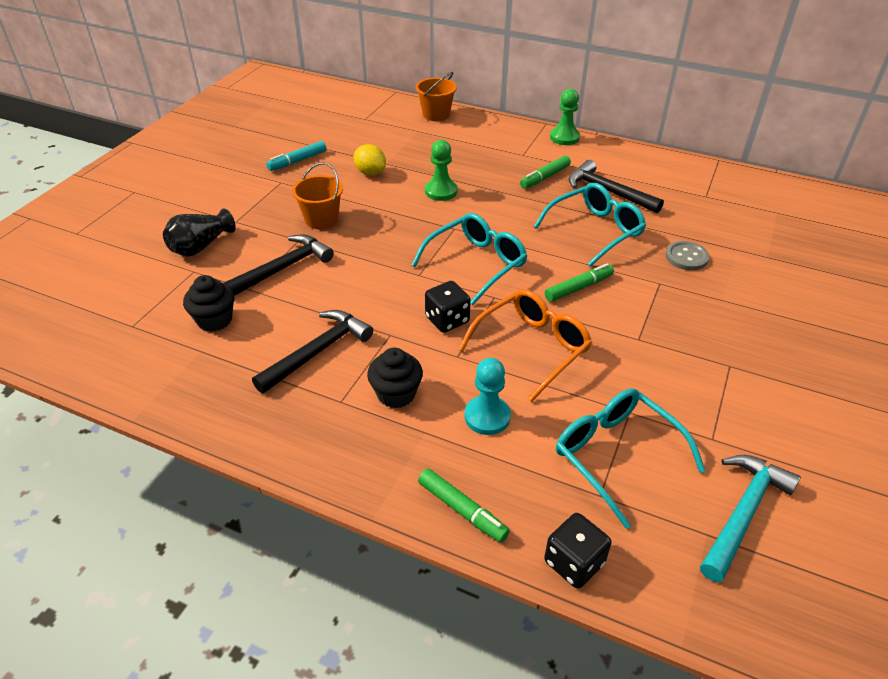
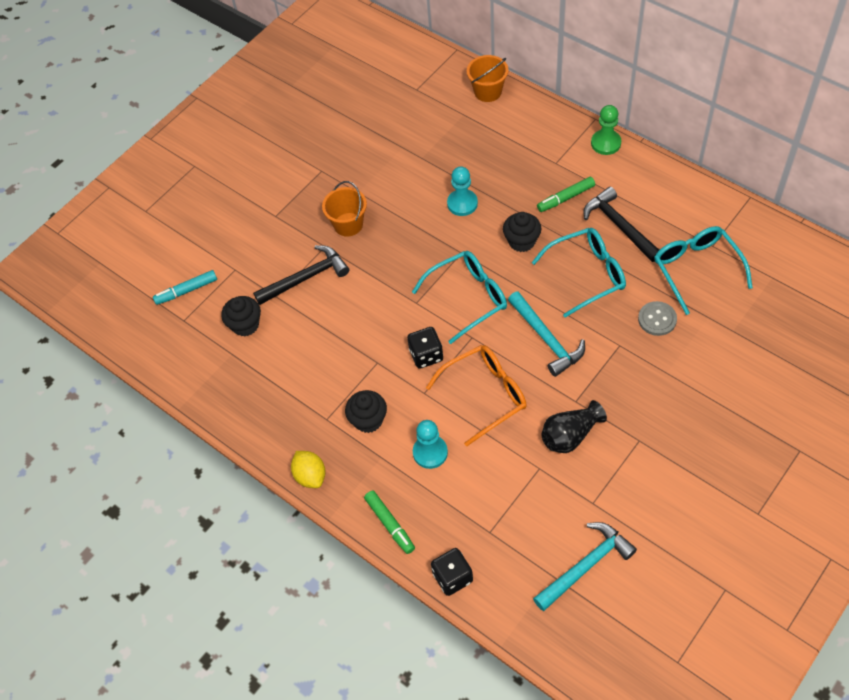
camera: 20 degrees right, 15 degrees up
black vase [163,208,235,257] -> black vase moved to [541,400,607,453]
black hammer [252,310,373,393] -> none
turquoise marker [266,141,326,171] -> turquoise marker moved to [153,270,217,305]
yellow lemon [354,144,386,175] -> yellow lemon moved to [291,451,325,488]
green pawn [425,140,458,201] -> turquoise pawn [447,166,478,216]
green marker [545,263,614,302] -> turquoise hammer [508,291,585,377]
turquoise glasses [556,388,706,529] -> turquoise glasses moved to [654,226,753,315]
none -> black cupcake [503,212,541,252]

